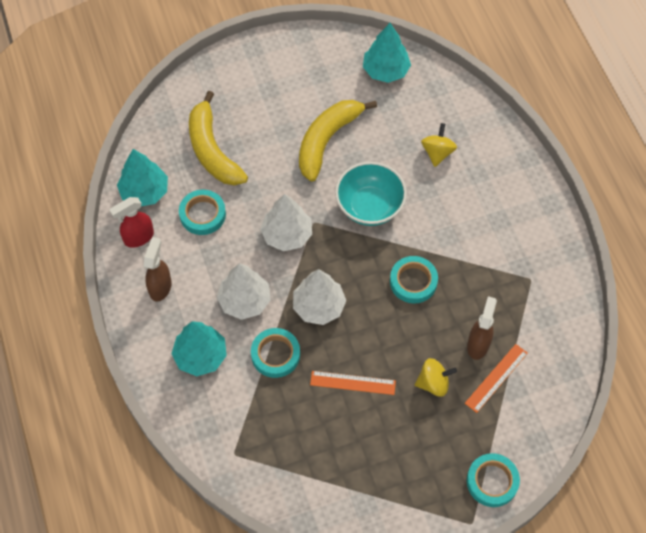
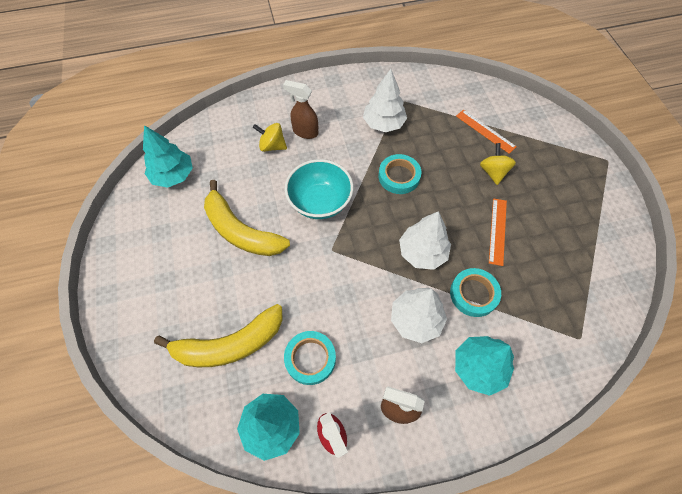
camera: 85 degrees left, 0 degrees up
white tree [260,194,312,251] -> white tree moved to [363,69,407,132]
turquoise tape [466,453,520,507] -> none
brown spray bottle [467,296,497,360] -> brown spray bottle moved to [283,80,318,139]

